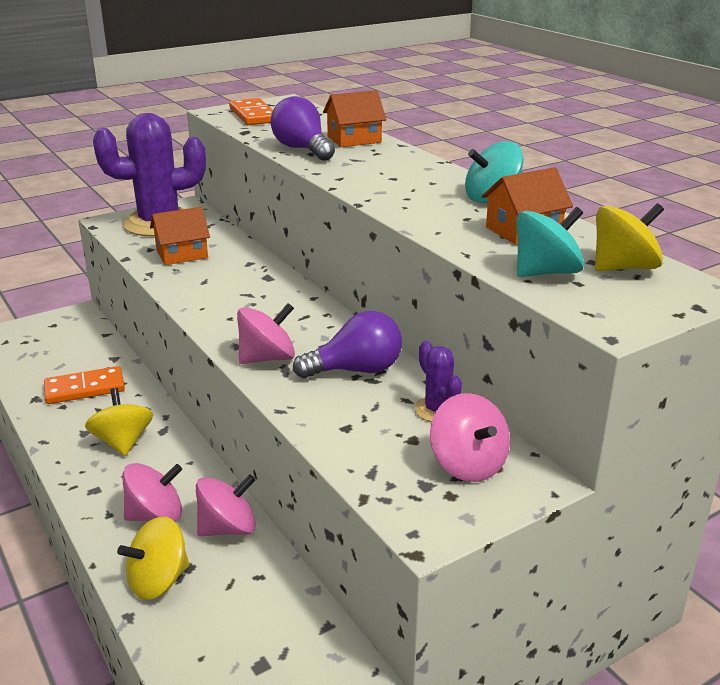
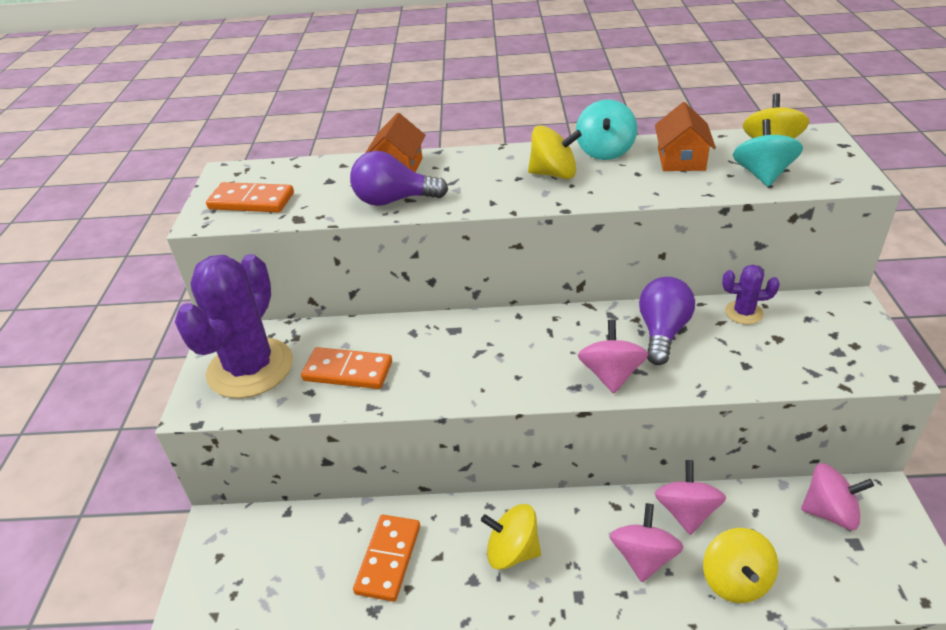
camera: 55 degrees left, 10 degrees up
orange house [150,207,210,265] -> orange domino [301,347,392,389]
pink spinning top [430,393,510,482] -> pink spinning top moved to [801,463,874,530]
none -> yellow spinning top [528,125,582,179]

